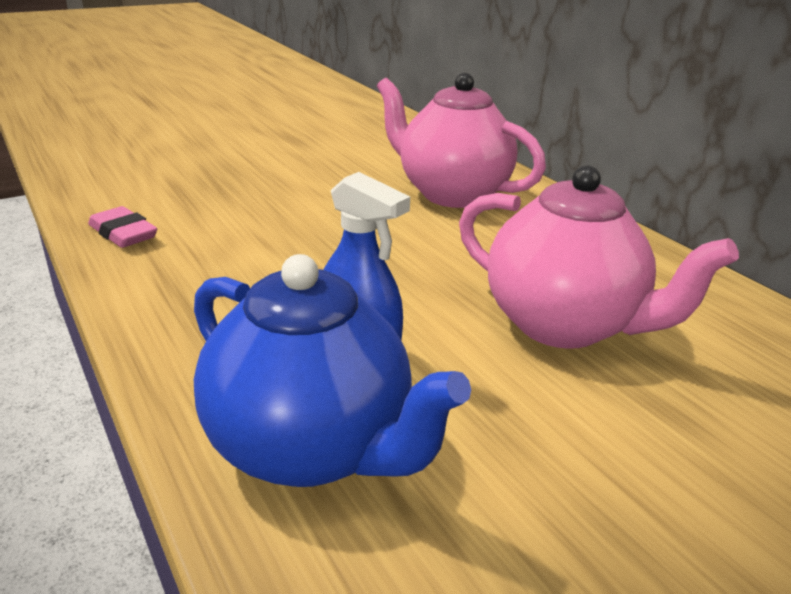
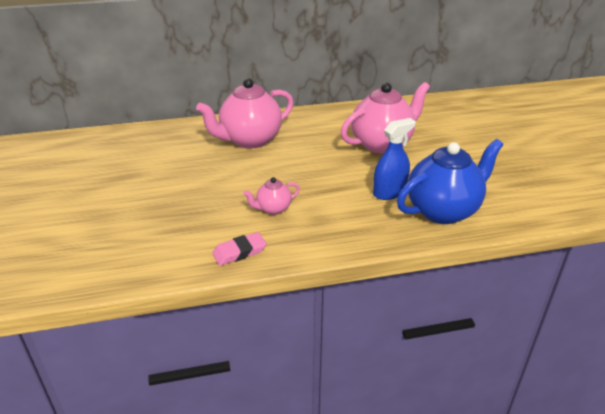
camera: 70 degrees left, 5 degrees up
none -> pink teapot [244,177,300,215]

